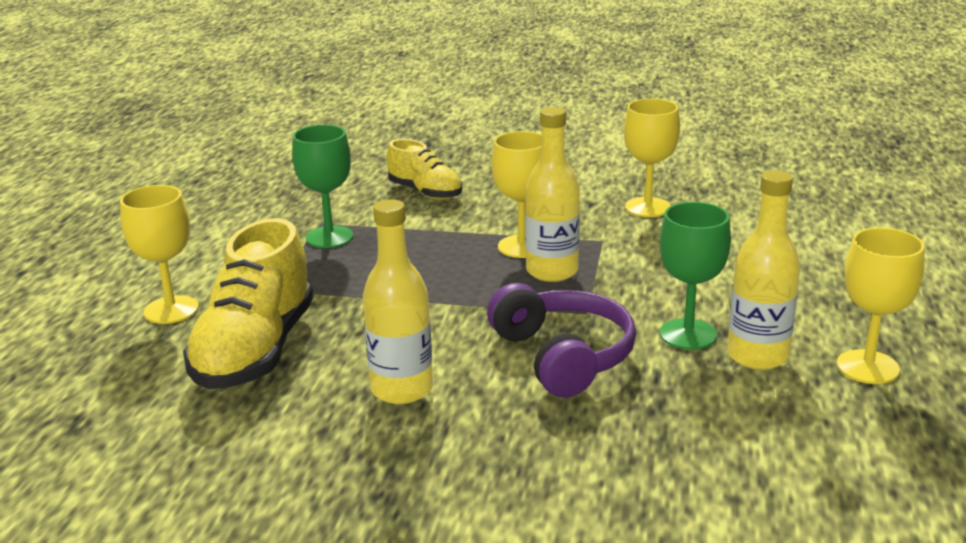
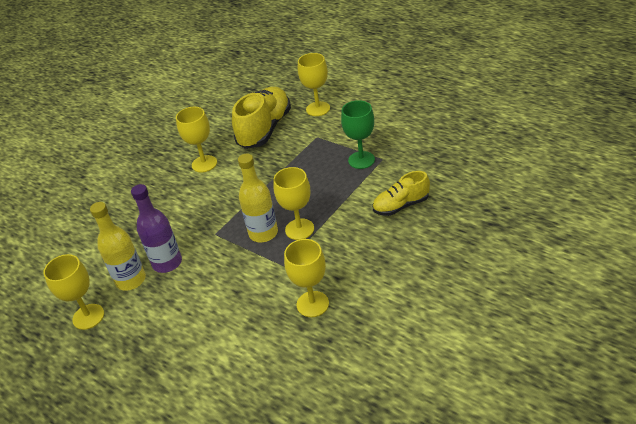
camera: 120 degrees right, 15 degrees up
yellow shoe [183,218,314,389] -> yellow shoe turned 75 degrees clockwise [232,87,291,149]
yellow bottle [363,199,433,404] -> yellow goblet [176,107,217,172]
purple headphones [487,283,636,398] -> none
green goblet [660,202,731,350] -> purple bottle [131,184,182,273]

